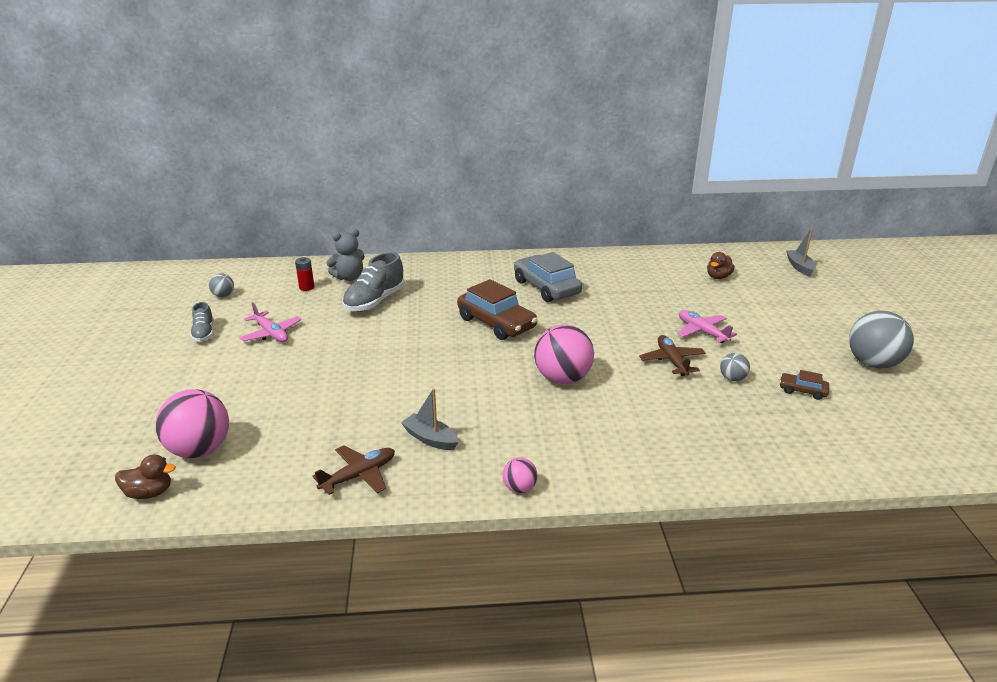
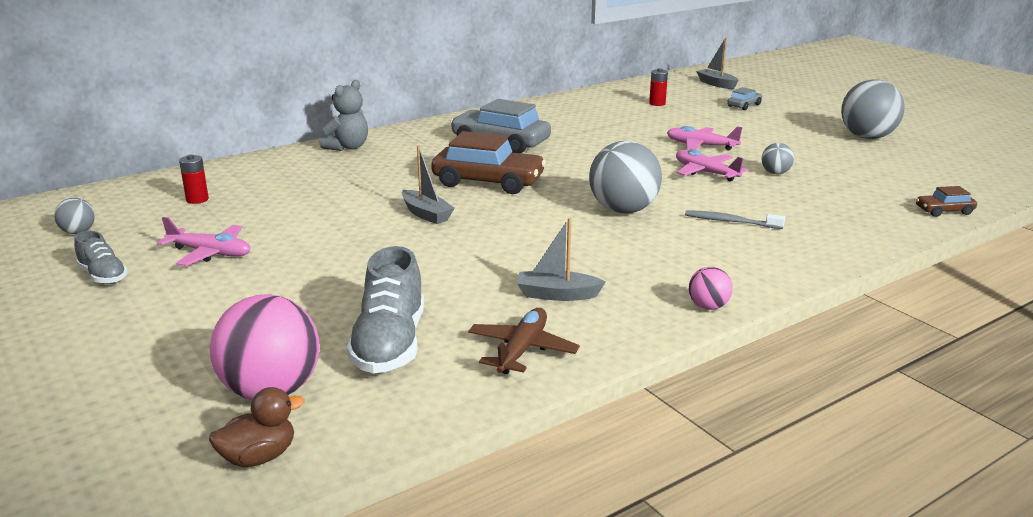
camera: 30 degrees left, 5 degrees down
grey teddy bear [326,229,365,281] -> grey teddy bear moved to [320,80,368,151]
grey shoe [342,252,404,312] -> grey shoe moved to [347,246,424,374]
pink ball [534,324,594,384] -> grey ball [589,141,662,213]
brown plane [639,335,706,376] -> pink plane [676,149,748,182]
brown duck [707,252,735,279] -> red battery [649,68,668,106]
brown car [779,370,829,400] -> brown car moved to [916,186,977,217]
none -> grey boat [402,145,455,224]
none -> grey toothbrush [685,210,785,229]
none -> grey car [727,87,762,110]

